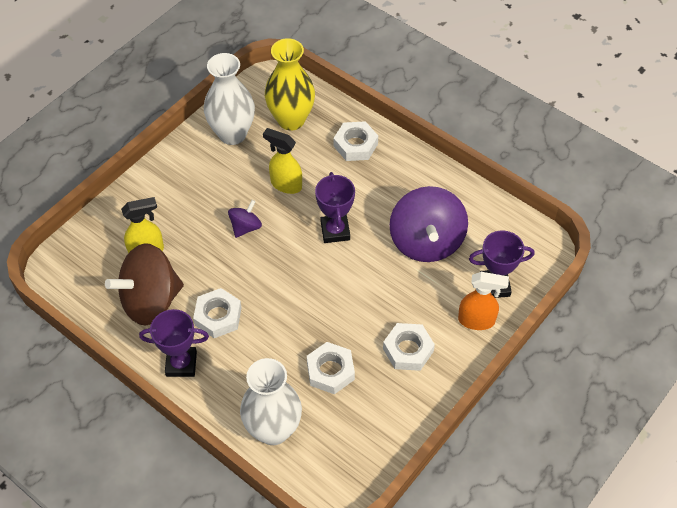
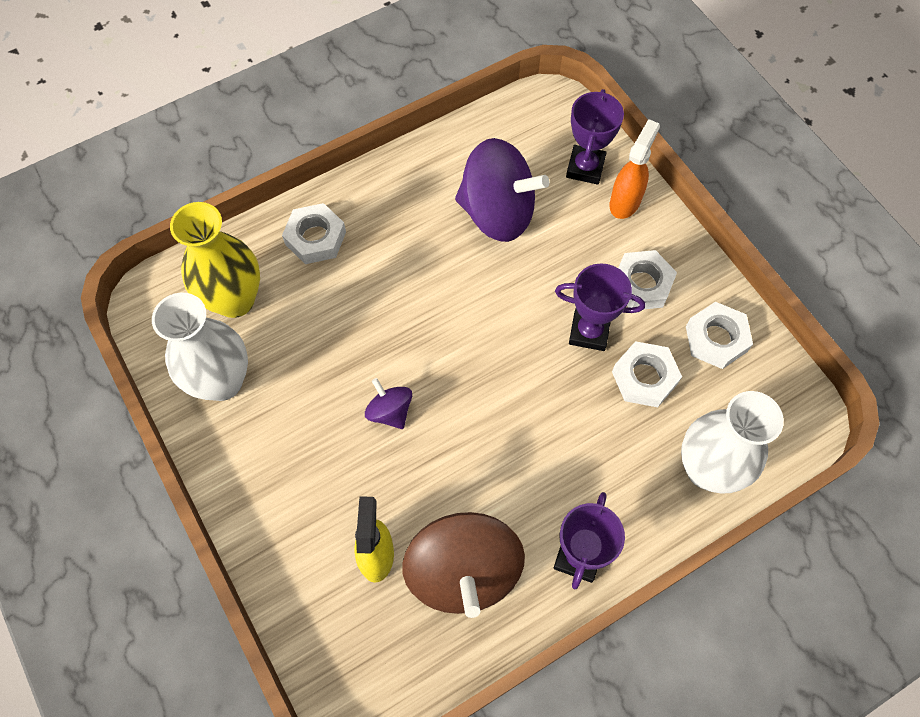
camera: 70 degrees left, 10 degrees up
white nut [193,288,241,338] -> white nut moved to [686,302,753,369]
yellow spray bottle [263,128,302,194] -> none
purple trophy [315,172,355,243] -> purple trophy moved to [555,263,645,351]

